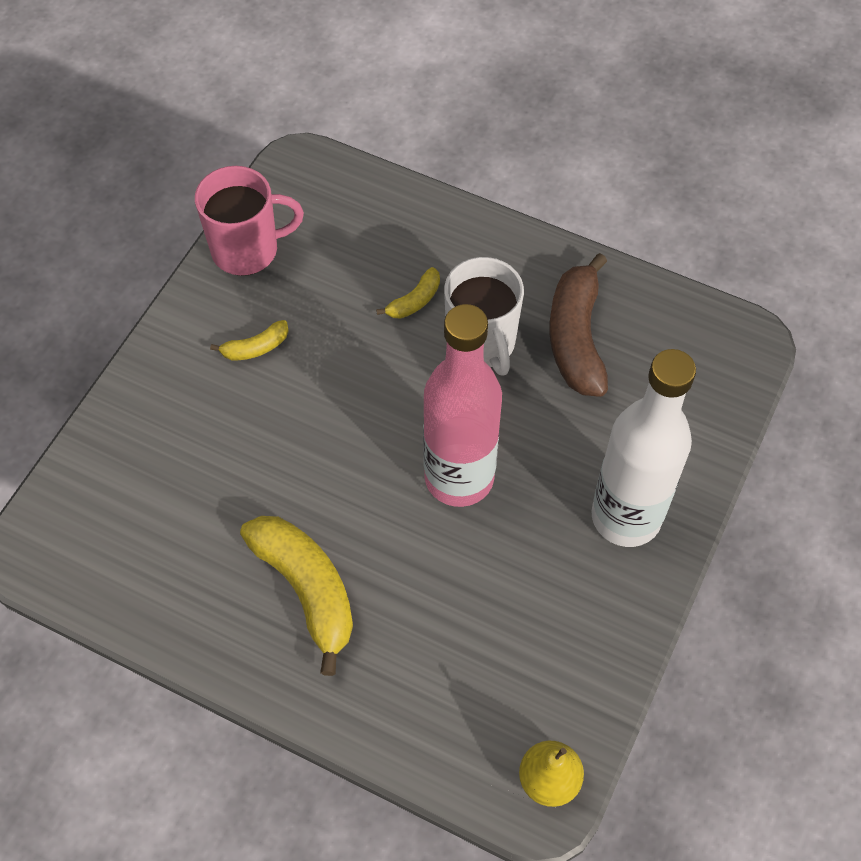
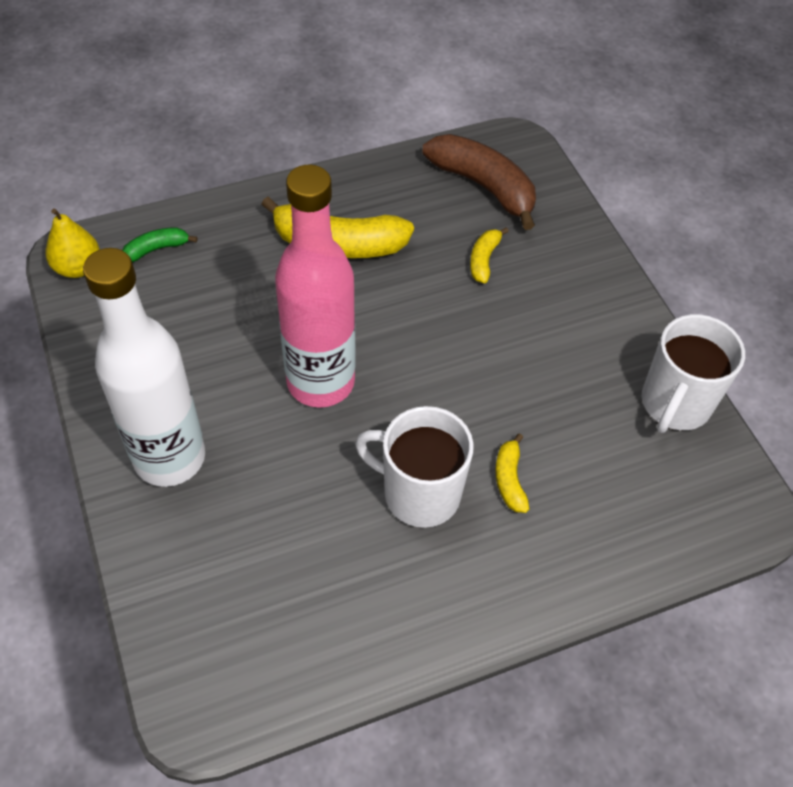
camera: 130 degrees right, 5 degrees down
pink mug [195,166,304,276] -> white mug [642,314,745,433]
yellow banana [210,320,289,361] -> yellow banana moved to [470,227,509,283]
brown banana [550,253,608,397] -> brown banana moved to [422,134,536,230]
none -> green banana [122,227,197,262]

